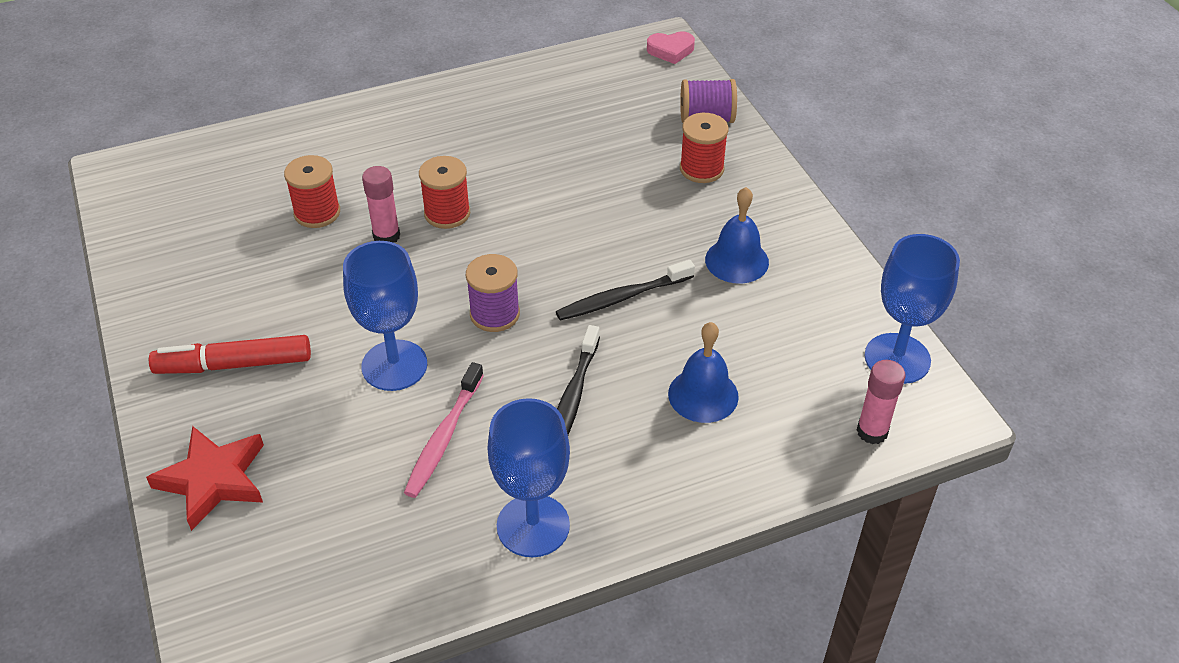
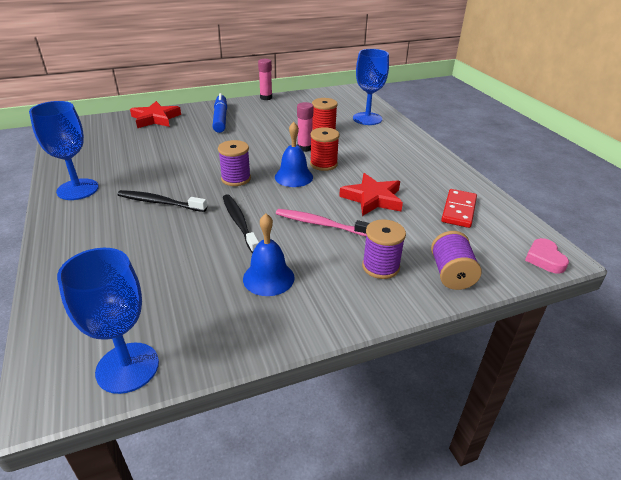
camera: 90 degrees right, 10 degrees down
red marker [149,335,311,374] -> blue marker [212,93,227,133]
blue goblet [343,241,427,391] -> blue goblet moved to [353,49,389,125]
pink toothbrush [404,362,484,498] -> pink toothbrush moved to [276,209,370,236]
blue bell [668,322,739,423] -> blue bell moved to [275,122,313,187]
red spool [680,113,728,183] -> purple spool [362,219,406,279]
pink glue stick [857,360,906,444] -> pink glue stick moved to [258,59,272,100]
none -> red star [339,173,403,216]
none -> red domino [441,189,477,228]

